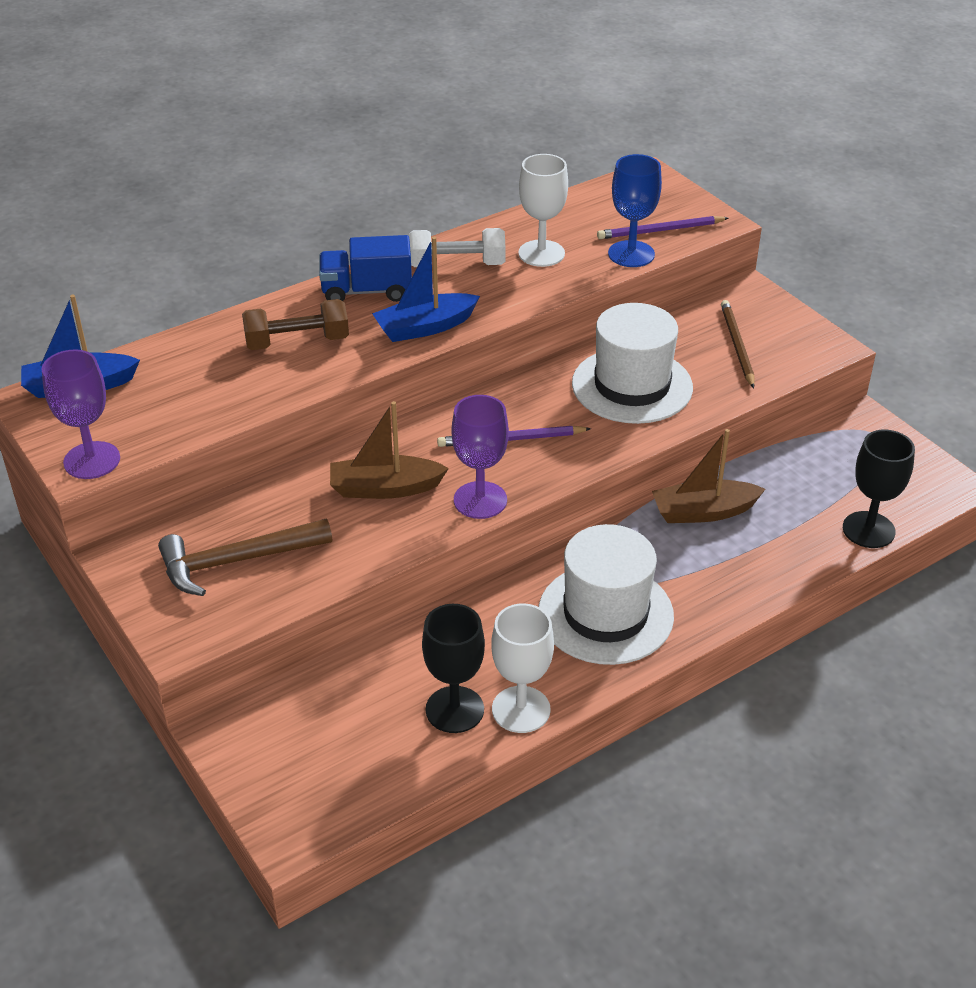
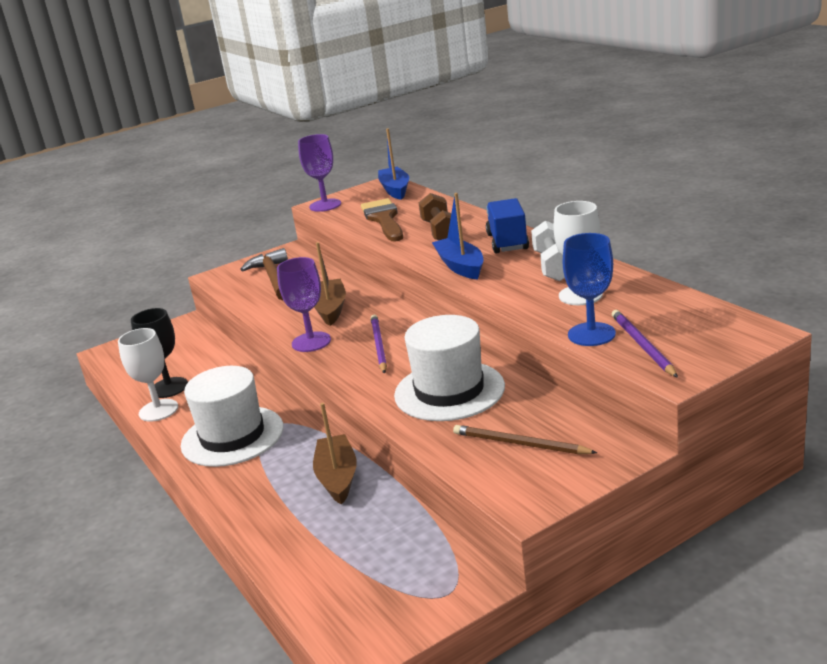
camera: 95 degrees right, 15 degrees down
brown pencil [721,300,755,388] -> brown pencil turned 150 degrees counterclockwise [453,425,597,455]
black goblet [843,430,915,548] -> none
none -> brown brush [361,198,403,242]

